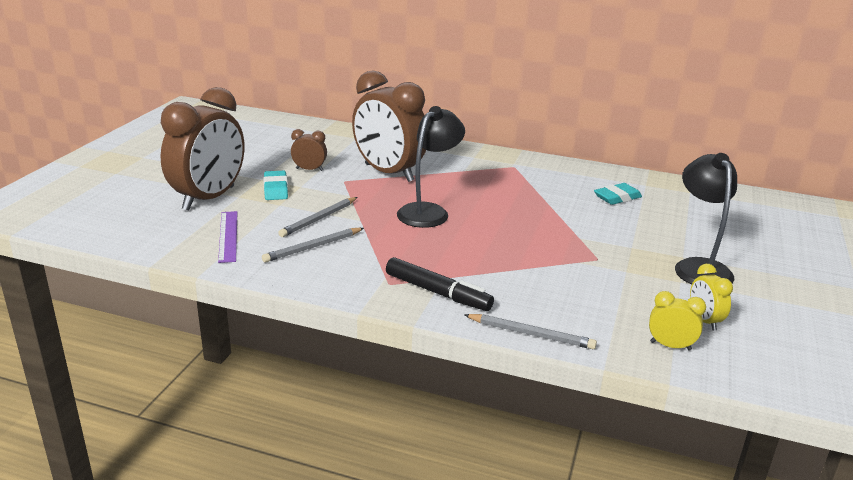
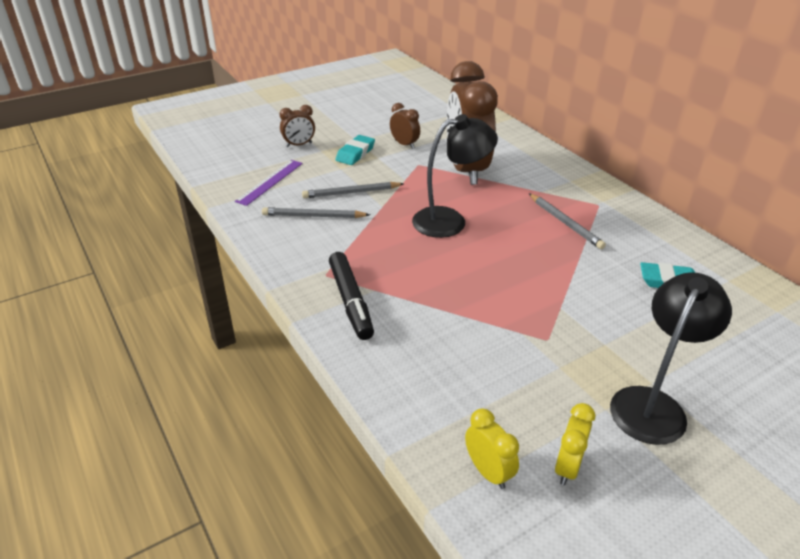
camera: 40 degrees right, 10 degrees up
brown clock [160,87,245,211] -> brown clock [279,105,315,147], size x0.43
grey pencil [464,314,597,349] -> grey pencil moved to [529,193,606,249]

